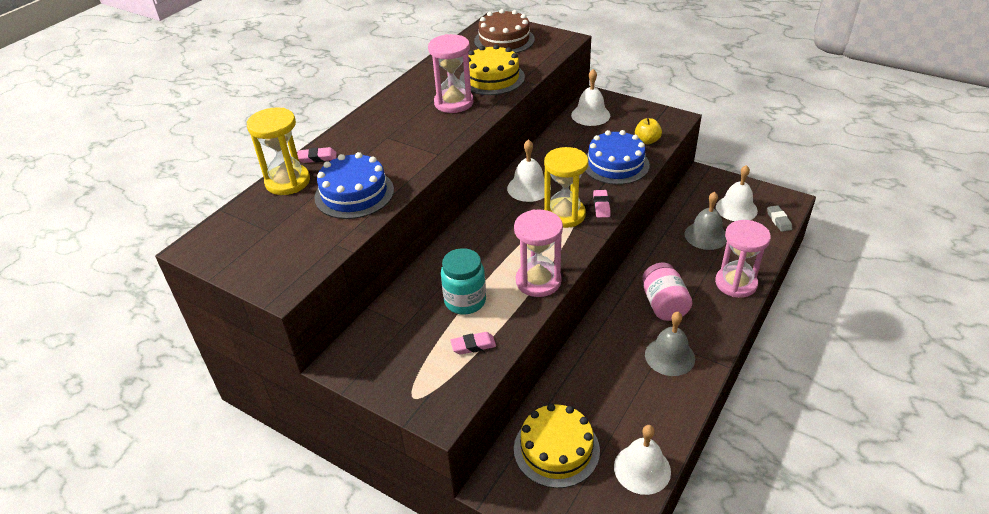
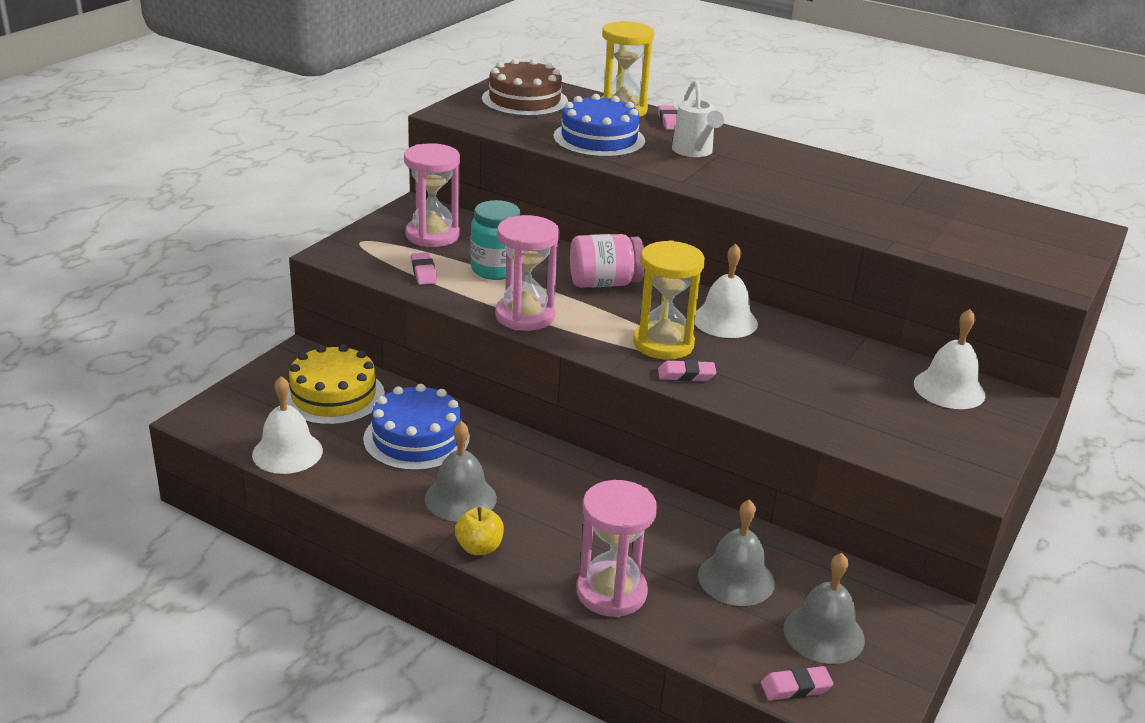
camera: 85 degrees right, 10 degrees down
pink hourglass [428,34,473,113] -> pink hourglass moved to [404,143,460,247]
yellow cake [460,44,525,95] -> none
brown cake [474,9,535,53] -> brown cake moved to [482,58,568,116]
blue cake [585,130,650,185] -> blue cake moved to [363,384,470,471]
yellow apple [635,118,662,145] -> yellow apple moved to [455,507,504,555]
pink jar [642,262,692,321] -> pink jar moved to [570,234,645,288]
white bell [716,165,758,221] -> grey bell [784,553,865,664]
grey eraser [767,205,792,232] -> pink eraser [761,666,833,700]
none -> white watering can [672,80,724,157]

